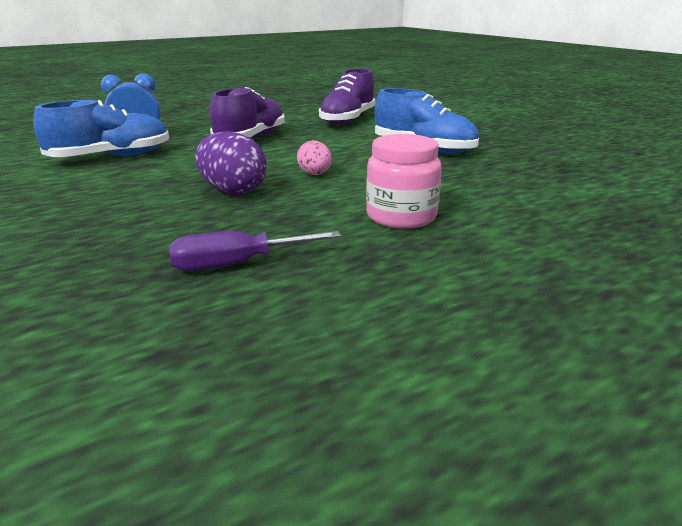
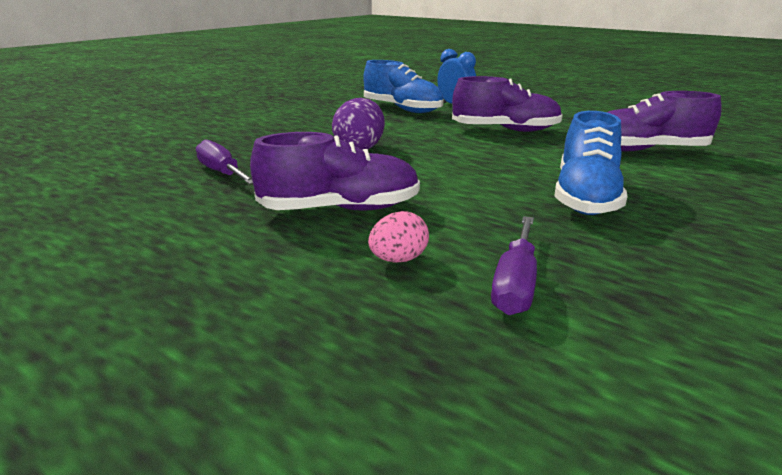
camera: 70 degrees right, 0 degrees up
pink egg [297,141,332,175] -> pink egg moved to [368,211,429,263]
pink jar [366,134,442,229] -> purple shoe [250,132,420,211]
none -> purple screwdriver [491,216,537,315]

